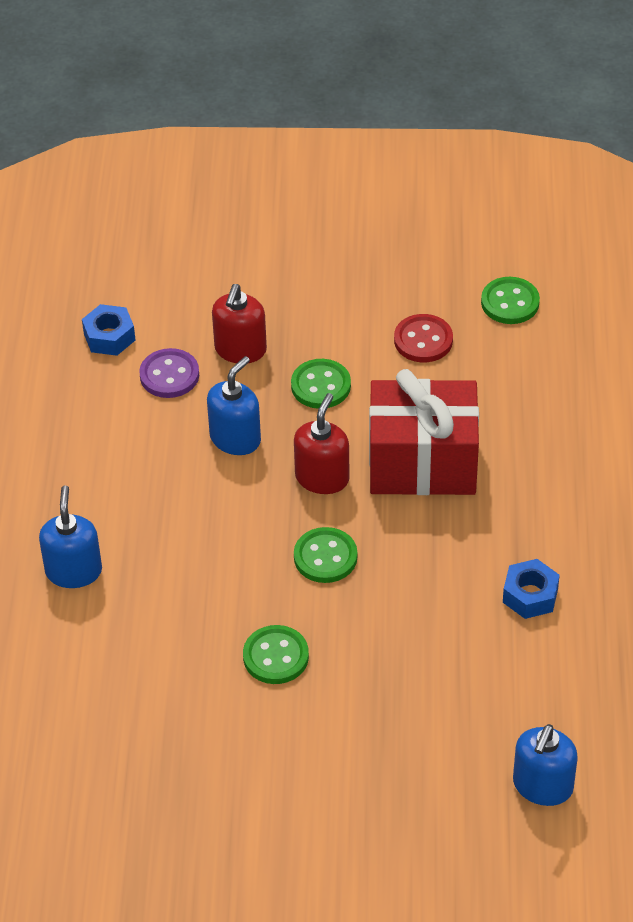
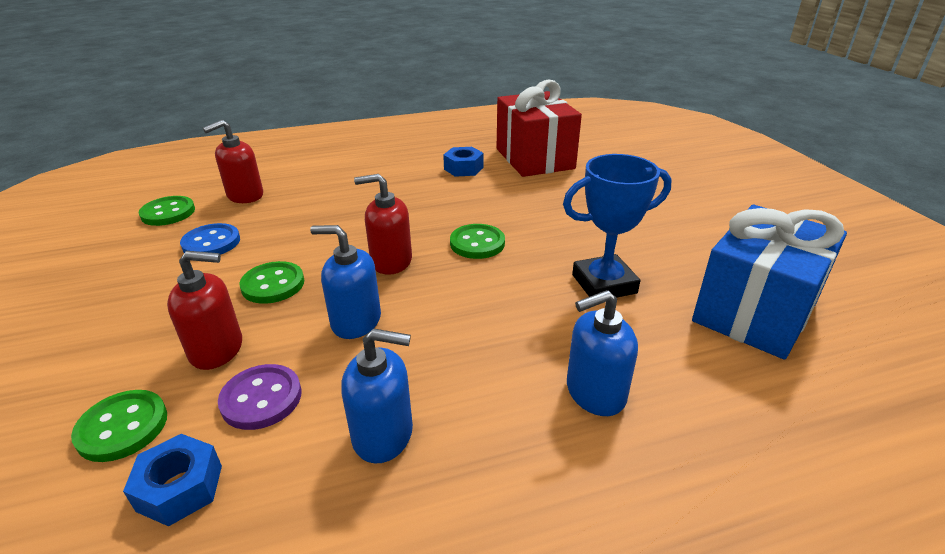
camera: 110 degrees left, 15 degrees down
green button [243,625,309,684] -> green button moved to [71,390,167,462]
red gift [369,369,479,495] -> red gift moved to [497,80,582,177]
red button [394,314,453,362] -> blue button [180,223,240,255]
blue soap dispenser [513,724,578,806] -> blue soap dispenser moved to [341,328,413,463]
none -> red soap dispenser [203,120,263,203]
none -> blue trophy [563,154,672,298]
none -> blue gift [692,205,847,360]

